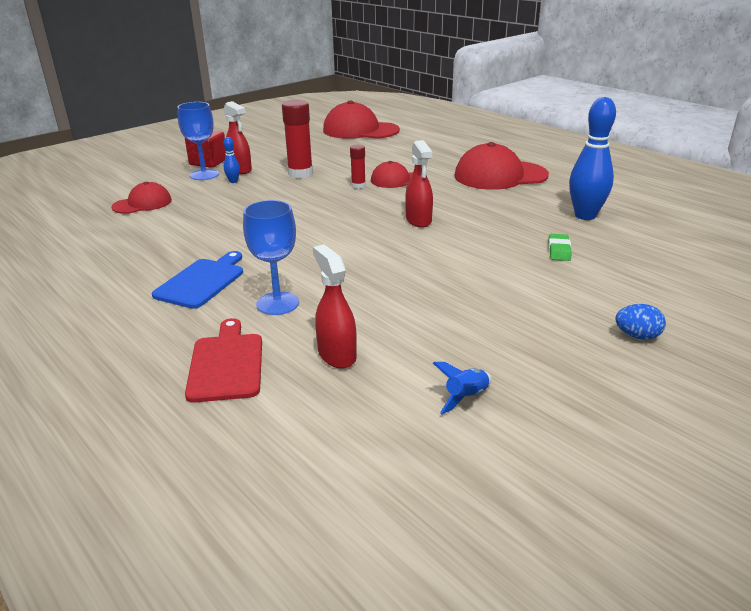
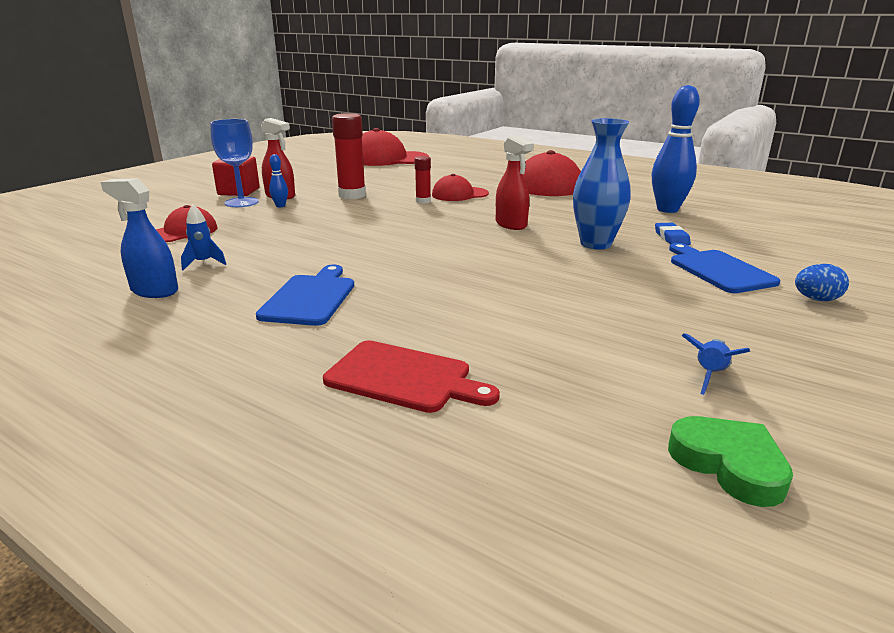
camera: 15 degrees left, 5 degrees down
red cutting board [185,318,262,403] -> red cutting board turned 135 degrees clockwise [323,340,500,413]
blue goblet [243,200,299,315] -> none
red spray bottle [313,245,357,368] -> none
green eraser [548,234,572,261] -> blue eraser [655,223,691,245]
none -> blue spray bottle [101,178,178,298]
none -> blue rocket [181,204,226,270]
none -> blue vase [573,118,631,250]
none -> green heart [668,416,793,507]
none -> blue cutting board [669,243,781,293]

